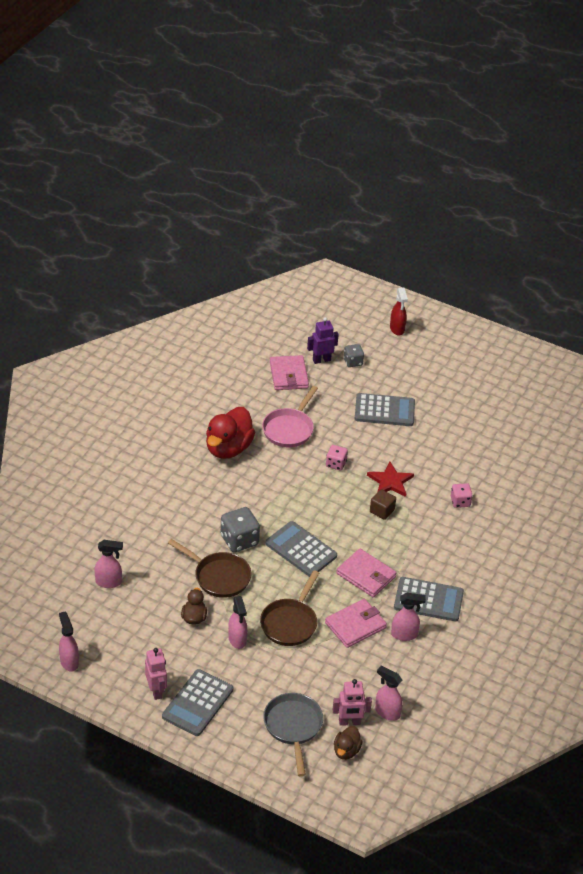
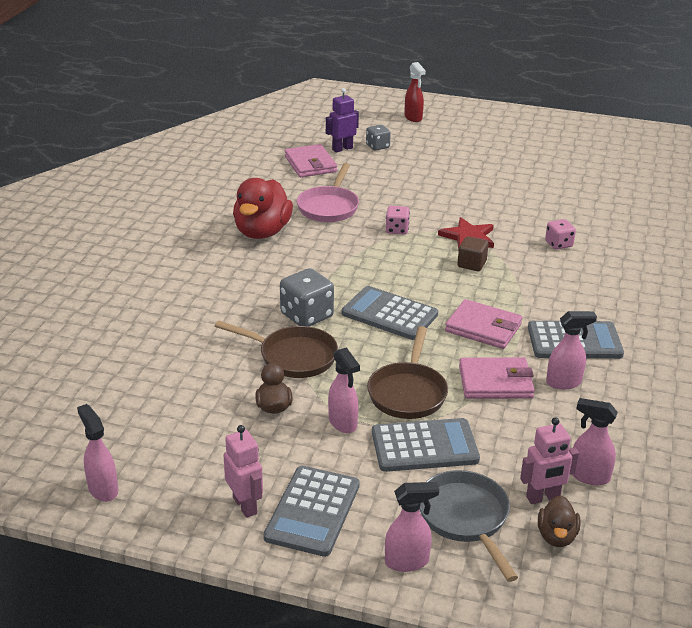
camera: 10 degrees left, 10 degrees down
pink spray bottle [95,540,123,588] -> pink spray bottle moved to [385,482,439,572]
pink wallet [325,599,387,648] -> pink wallet turned 45 degrees clockwise [459,357,535,399]
grey calculator [355,393,415,426] -> grey calculator moved to [372,418,480,472]

